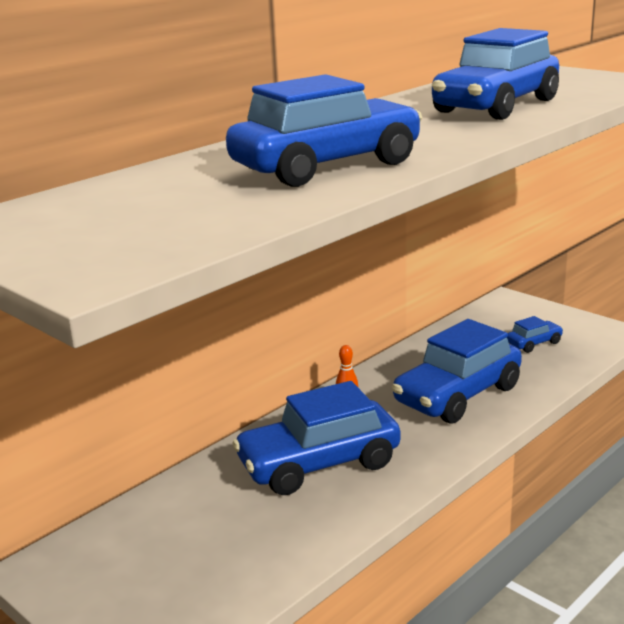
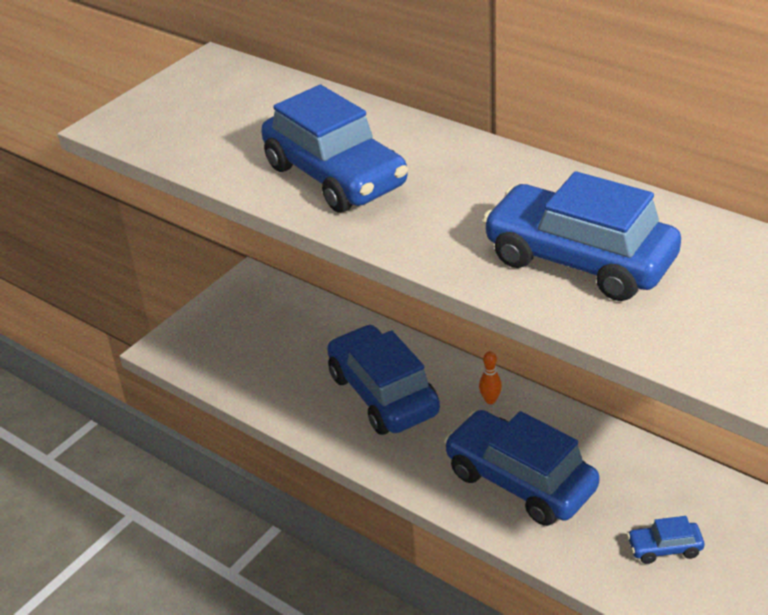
camera: 85 degrees right, 15 degrees up
blue car [507,316,563,353] -> blue car turned 120 degrees clockwise [627,516,705,564]

